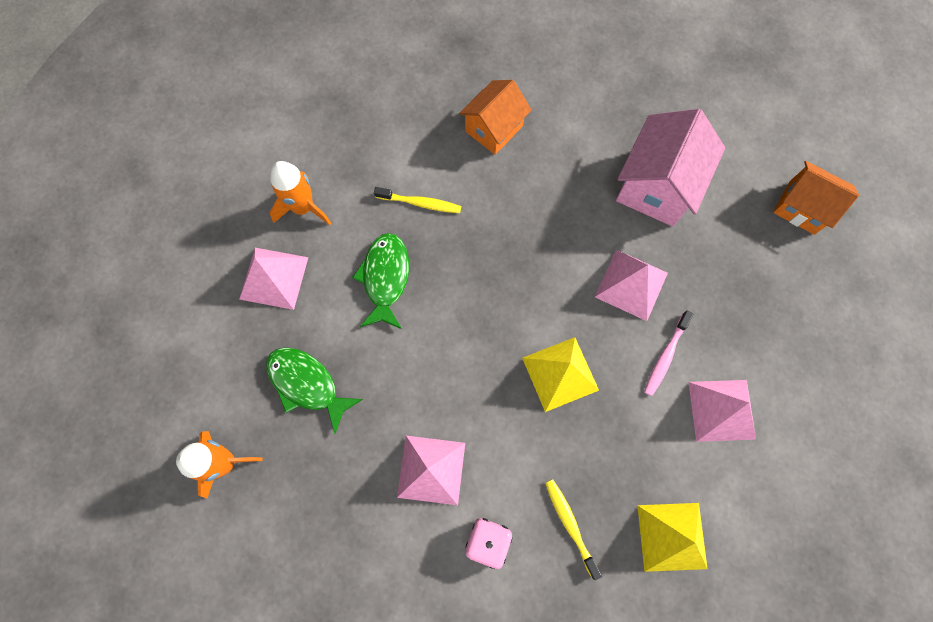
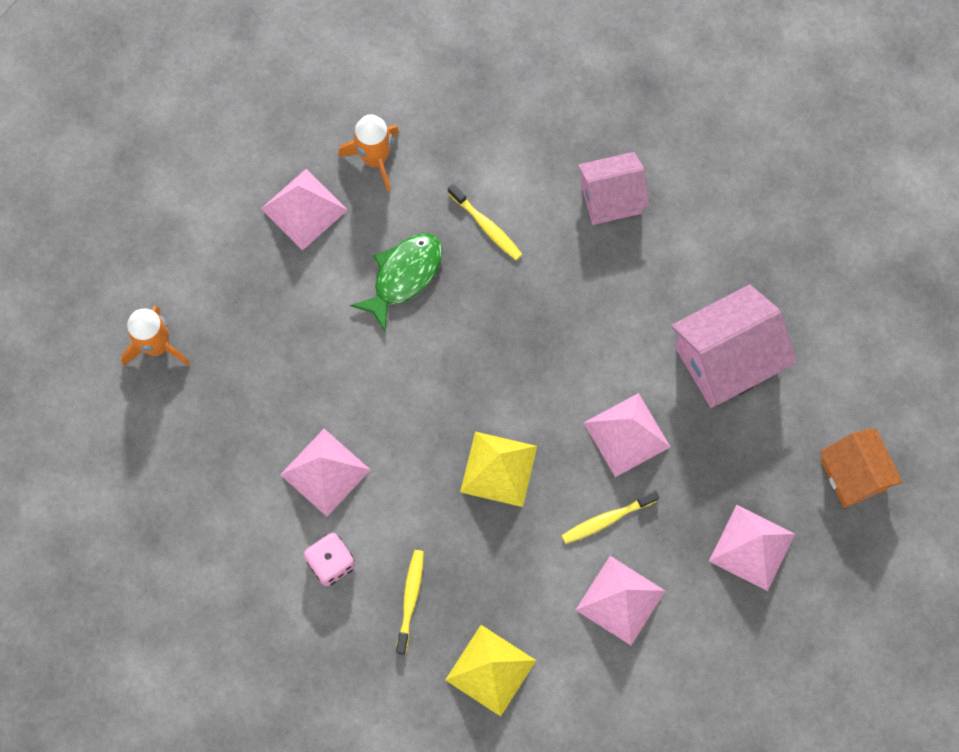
camera: 35 degrees right, 0 degrees up
green fish [266,347,363,434] -> none
orange house [459,80,532,155] -> pink house [578,152,650,225]
pink toothbrush [644,311,693,396] -> yellow toothbrush [561,490,659,544]
none -> pink pyramid [709,505,795,591]

